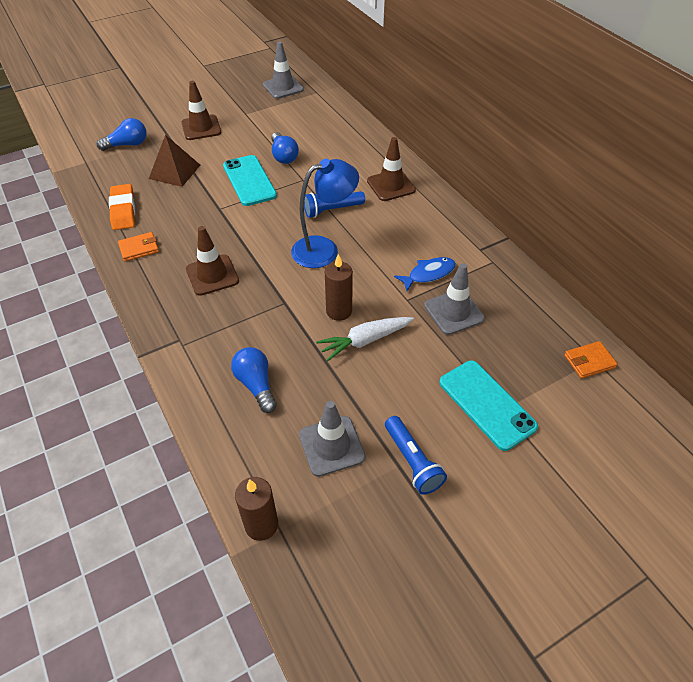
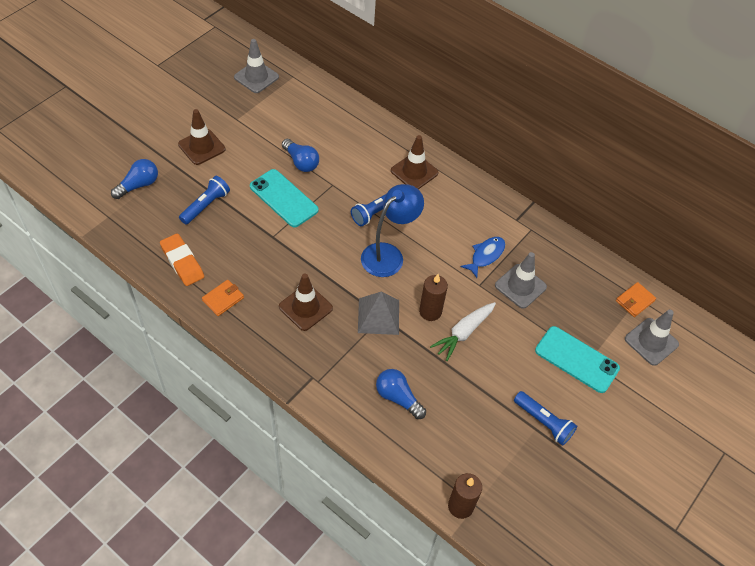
camera: 25 degrees left, 5 degrees up
brown pyramid [149,135,200,187] -> blue flashlight [179,176,230,225]
grey traffic cone [299,401,366,477] -> grey traffic cone moved to [625,310,679,366]
none -> grey pyramid [358,292,399,335]

